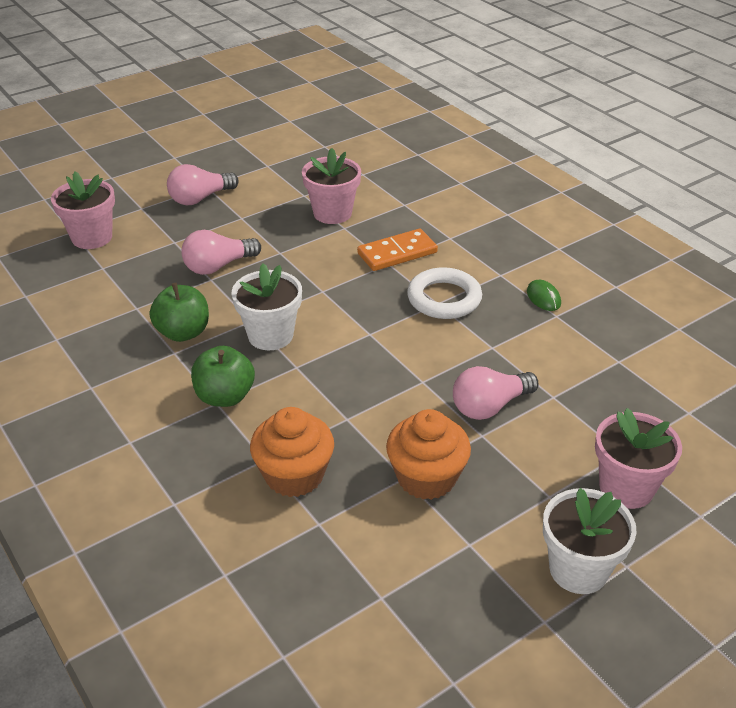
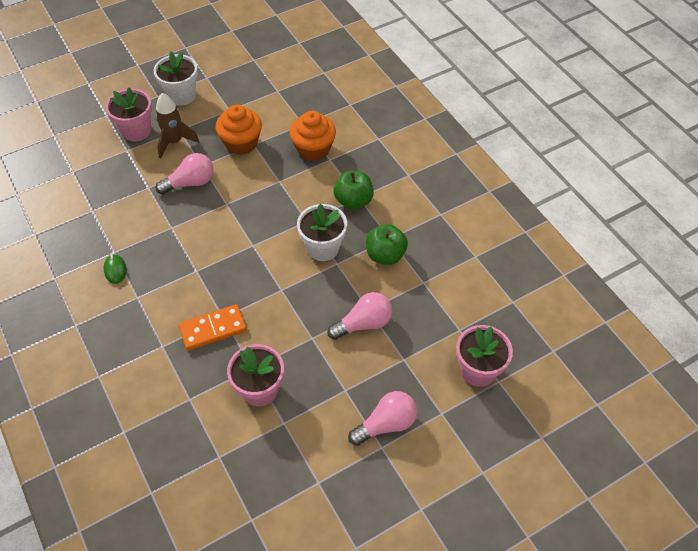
camera: 175 degrees left, 15 degrees up
white ring [407,267,482,319] -> none
none -> brown rocket [156,93,200,158]

